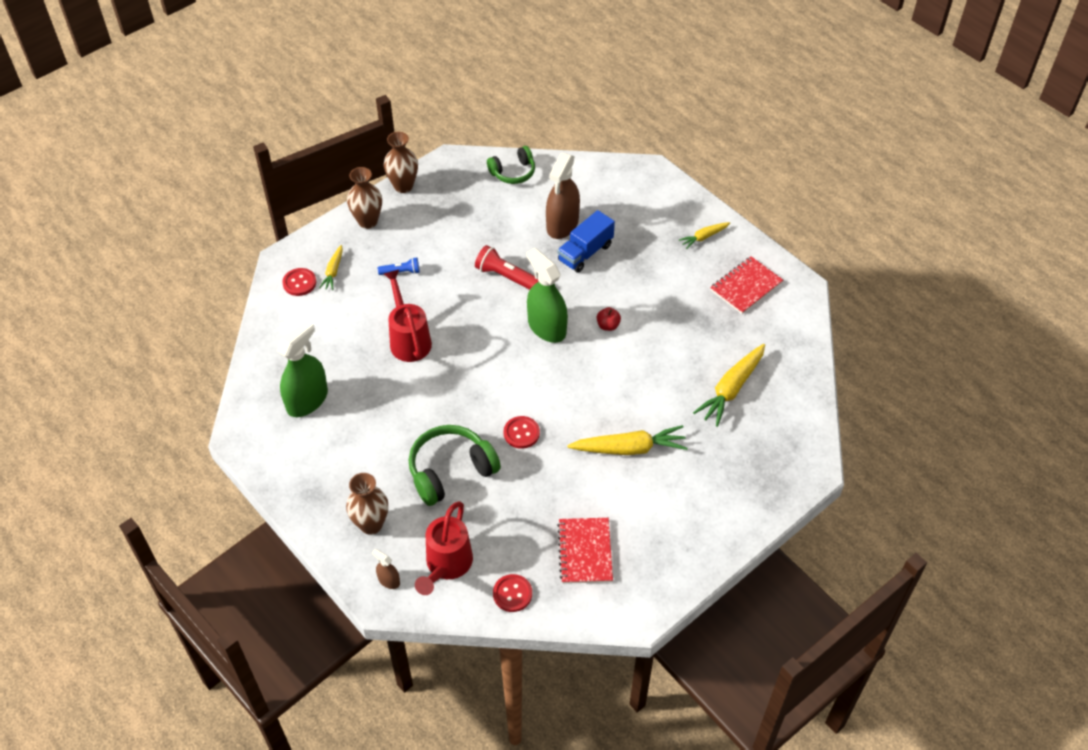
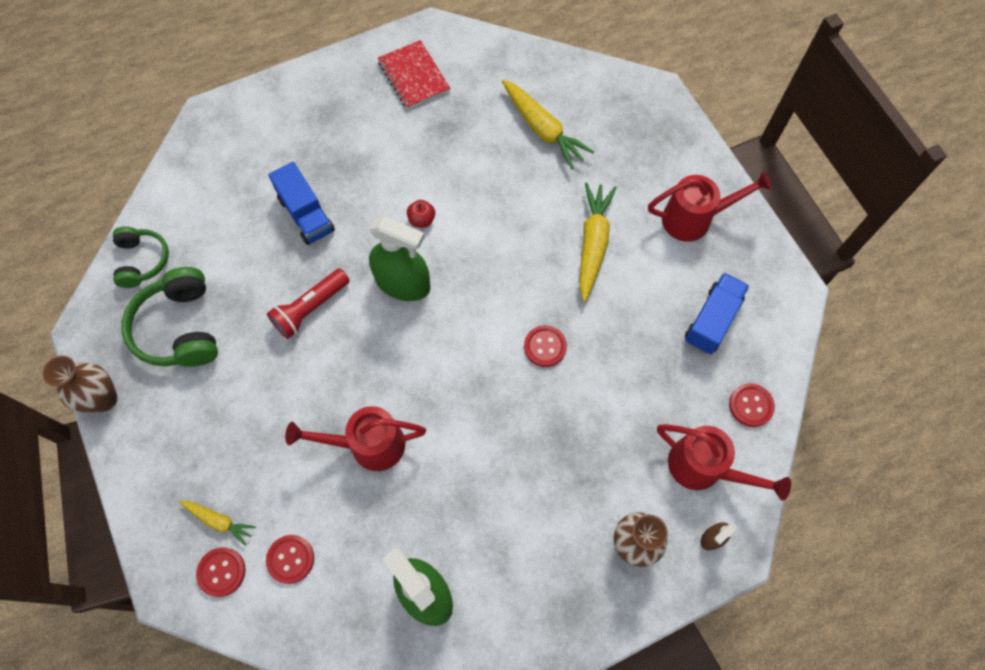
camera: 75 degrees left, 15 degrees up
brown vase [347,167,382,229] -> none
blue flashlight [378,257,420,275] -> none
green headphones [409,425,501,506] -> green headphones moved to [121,267,218,367]
green spray bottle [526,248,568,343] -> green spray bottle turned 135 degrees counterclockwise [369,216,430,301]
brown spray bottle [546,153,580,239] -> none
red notebook [557,518,613,584] -> blue truck [685,273,749,354]
yellow carrot [679,222,730,249] -> none
none -> red button [266,535,314,584]
none -> red watering can [648,171,772,242]

